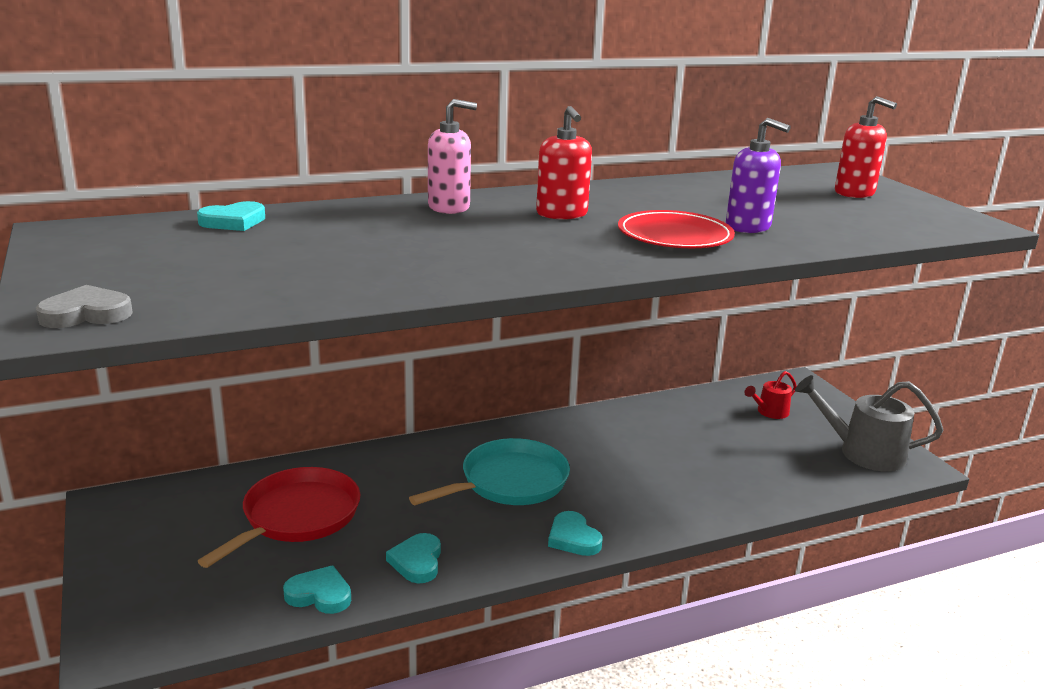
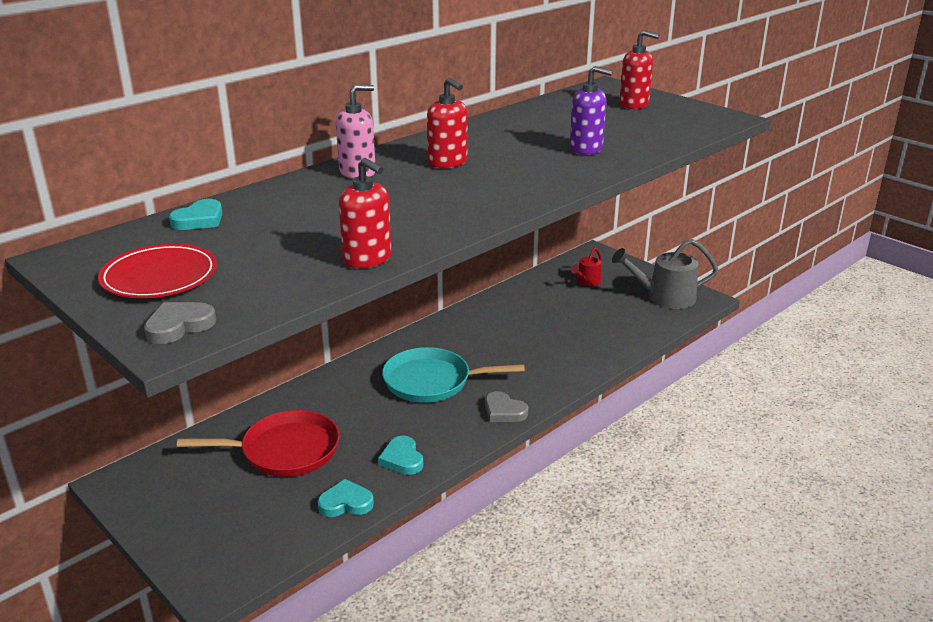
camera: 20 degrees left, 5 degrees up
red pan [198,467,360,568] -> red pan turned 75 degrees clockwise [177,410,340,477]
turquoise pan [409,438,570,505] -> turquoise pan turned 120 degrees counterclockwise [382,347,525,403]
turquoise heart [548,511,603,556] -> grey heart [485,391,528,422]
red plate [618,210,735,248] -> red plate moved to [98,244,217,298]
none -> red soap dispenser [339,158,392,269]

